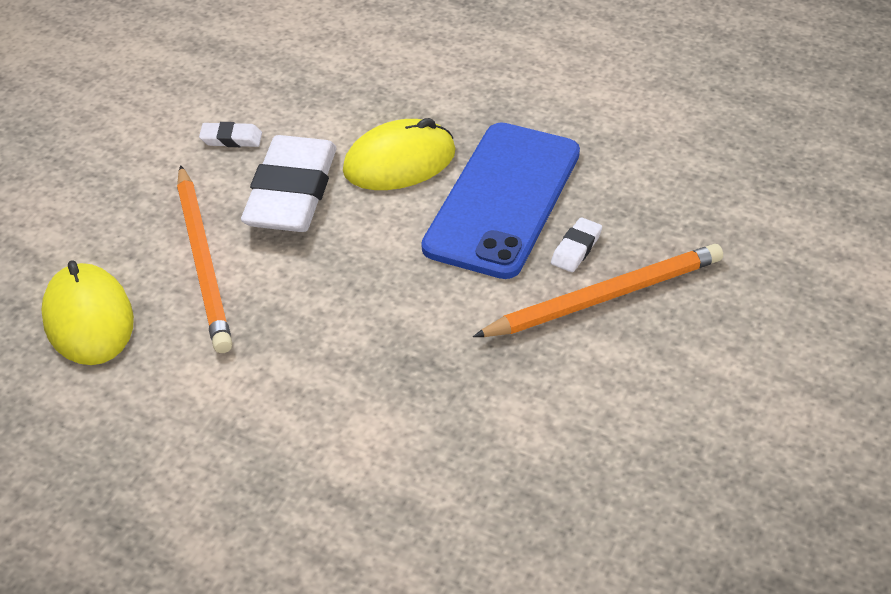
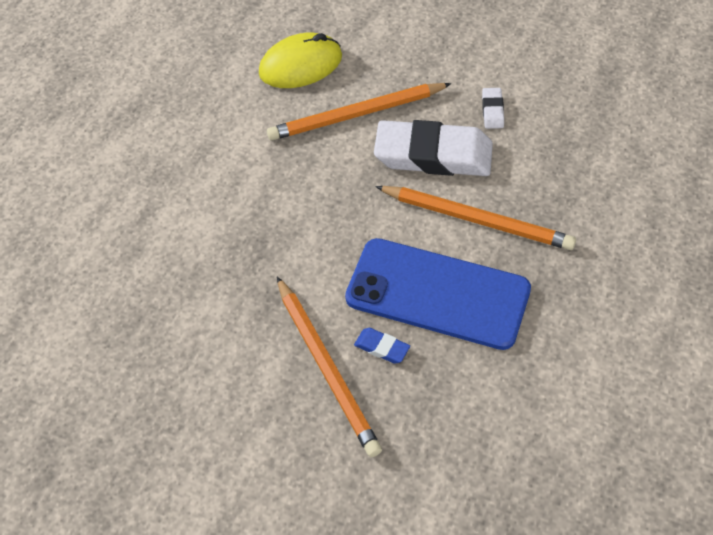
camera: 90 degrees right, 10 degrees up
yellow mouse [343,118,455,190] -> orange pencil [375,186,576,250]
white eraser [551,217,602,272] -> blue eraser [354,328,410,364]

